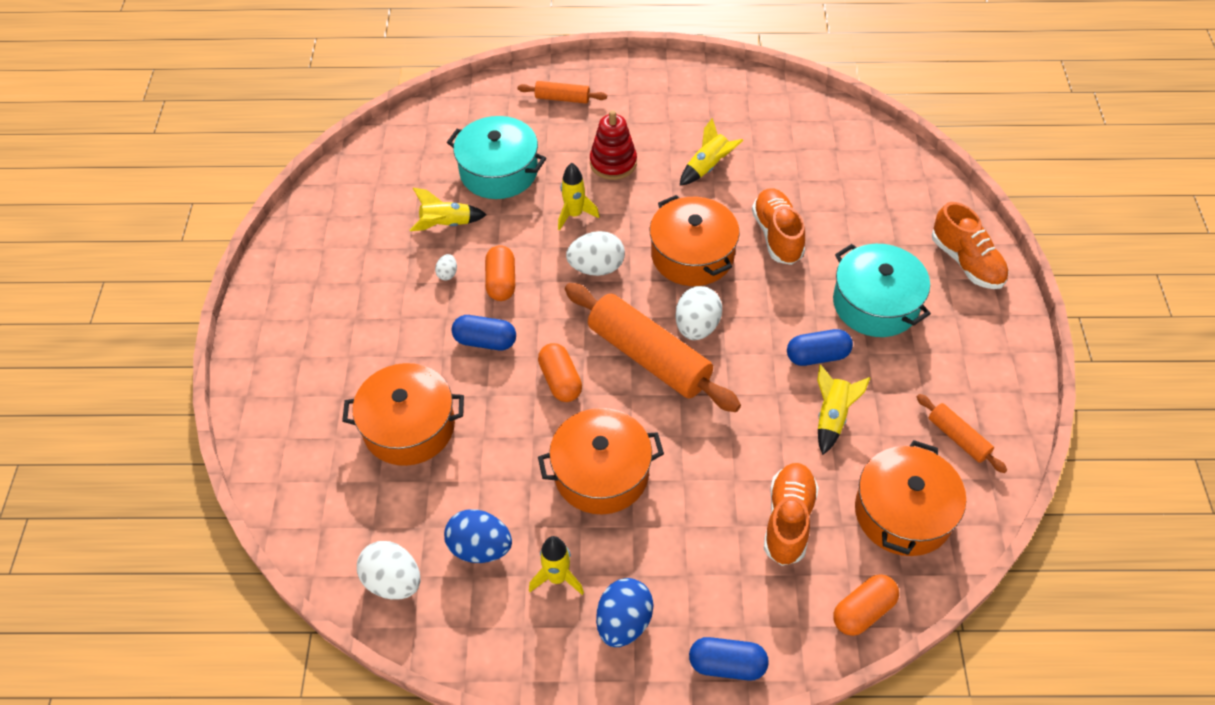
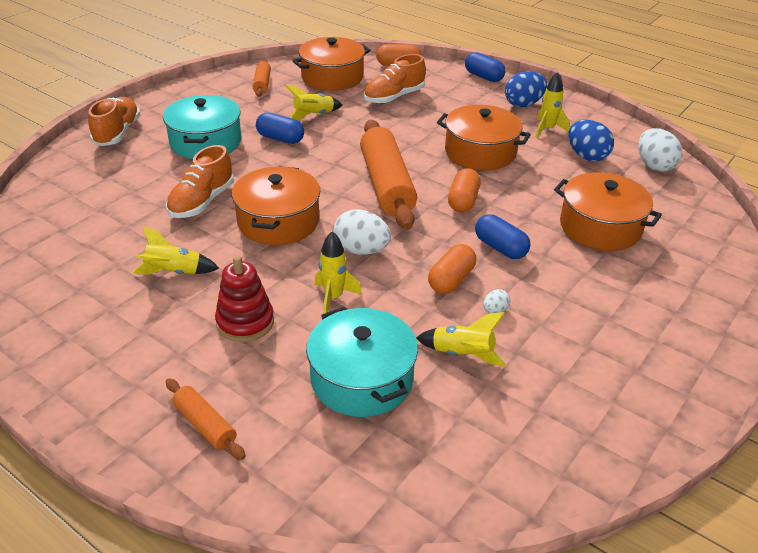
camera: 145 degrees left, 15 degrees down
white egg [675,286,722,340] -> none

